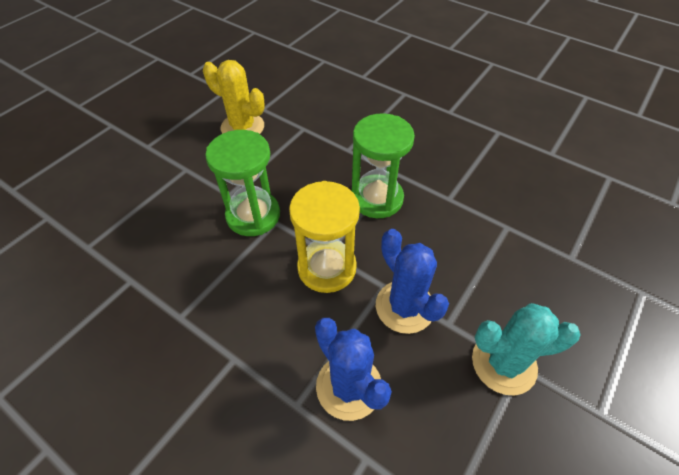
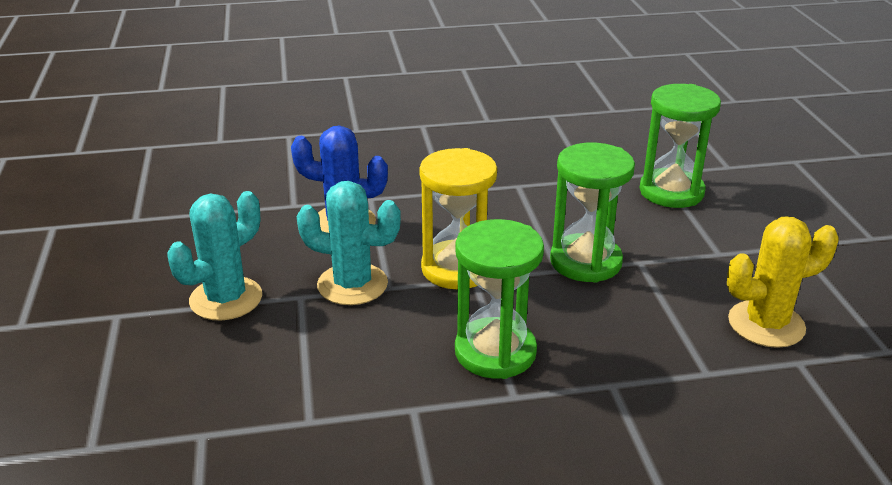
camera: 135 degrees right, 20 degrees down
blue cactus [376,229,449,334] -> turquoise cactus [297,181,401,305]
none -> green hourglass [640,84,721,208]

